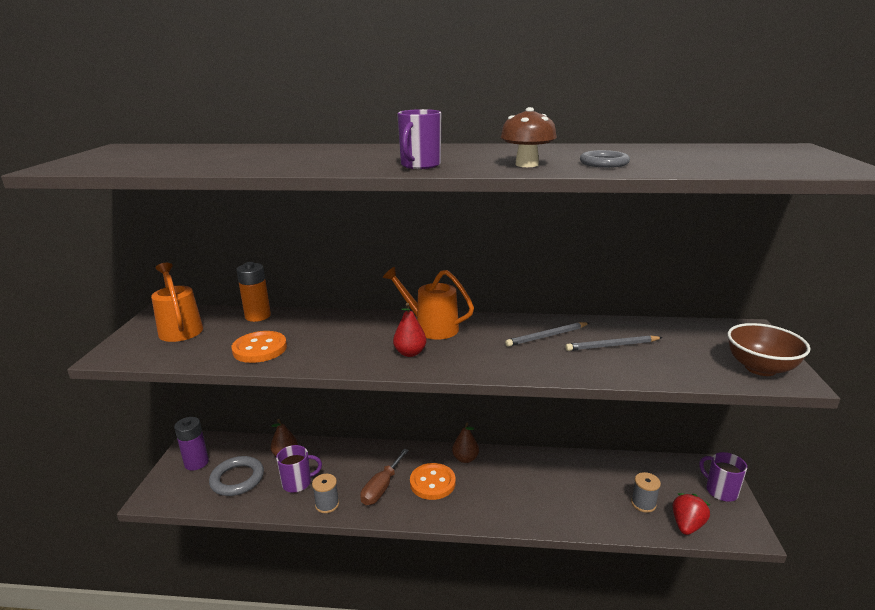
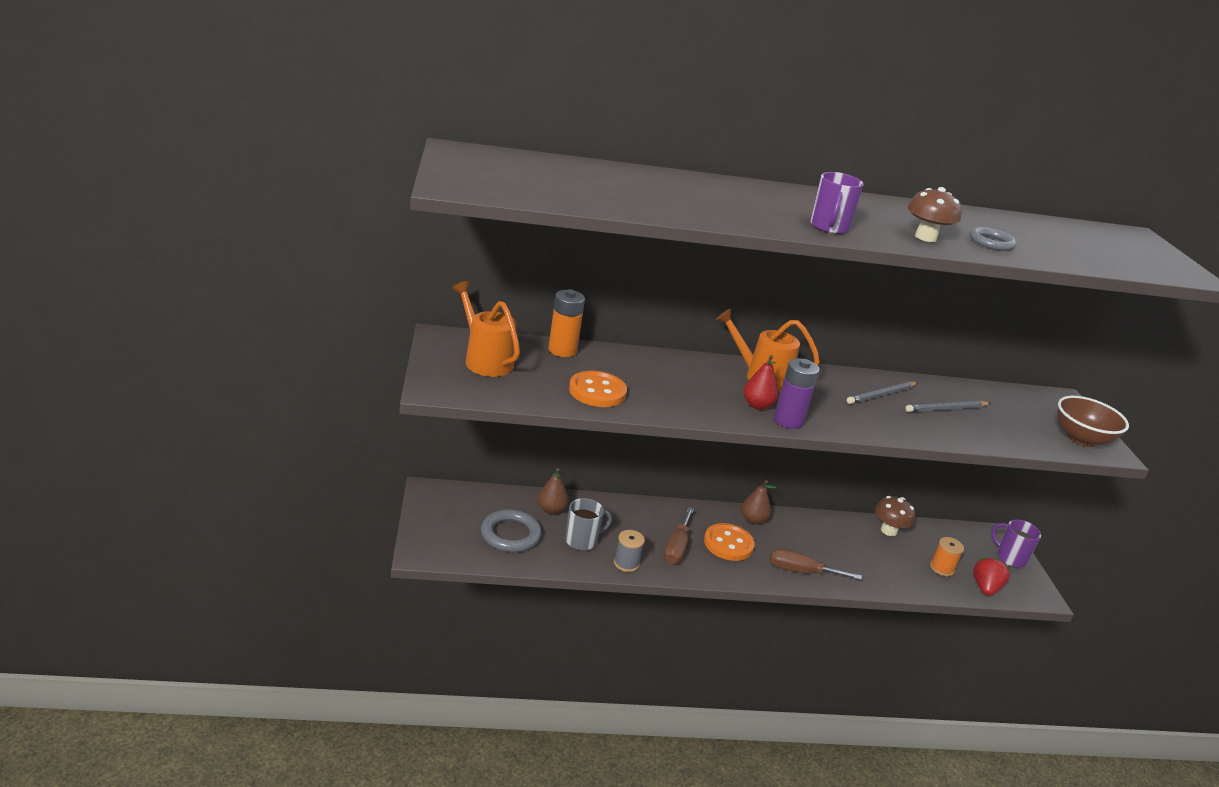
camera: 15 degrees left, 5 degrees up
purple battery [174,417,209,471] -> purple battery moved to [774,358,820,429]
purple mug [276,445,322,493] -> grey mug [565,498,612,551]
grey spool [631,472,661,513] -> orange spool [930,537,964,576]
none -> brown screwdriver [770,549,862,580]
none -> brown mushroom [875,496,916,536]

